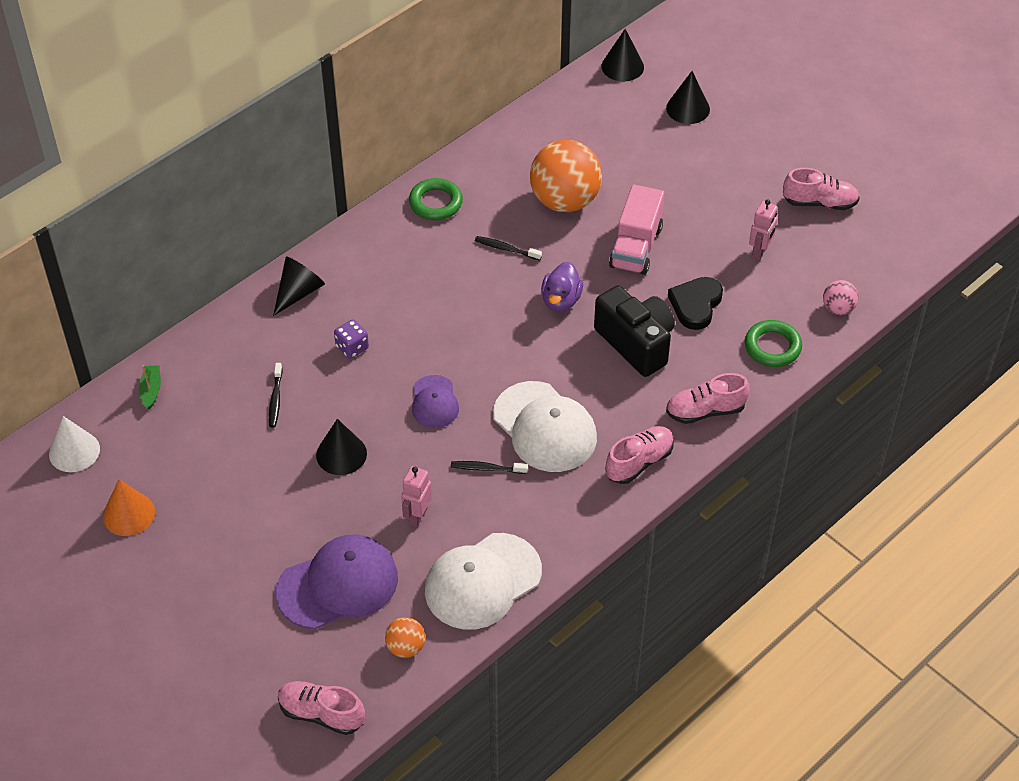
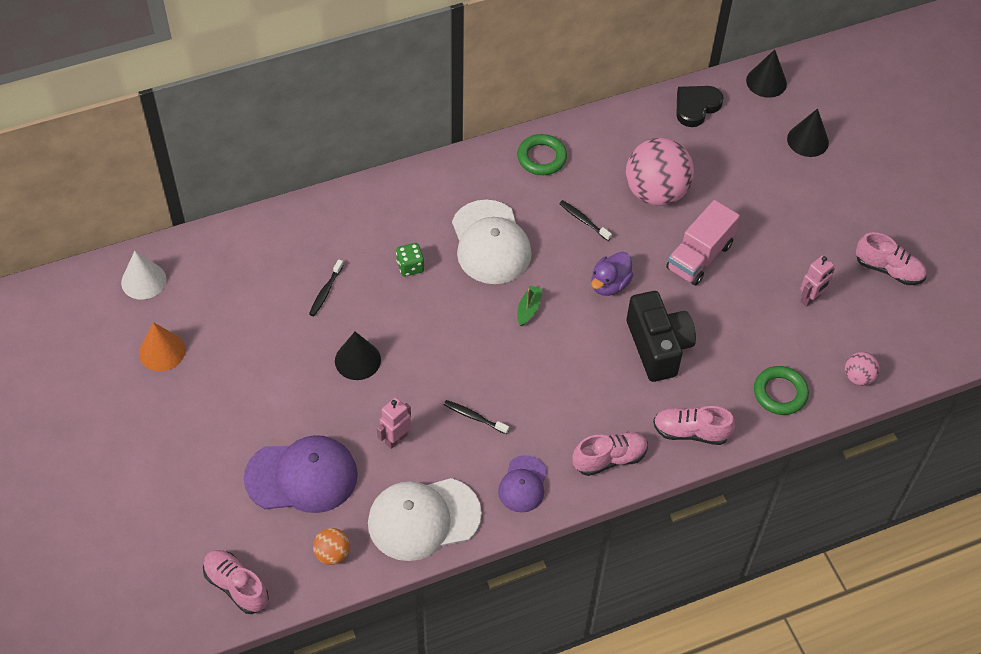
camera: 20 degrees right, 5 degrees up
green boat [139,365,161,410] -> green boat moved to [517,285,543,326]
black cone [273,256,325,316] -> none
purple dice [334,319,369,359] -> green dice [396,243,424,277]
purple cap [412,375,459,428] -> purple cap moved to [498,455,547,513]
white cap [493,381,597,472] -> white cap moved to [452,200,532,284]
orange ball [530,140,602,212] -> pink ball [626,138,694,206]
black heart [668,277,723,330] -> black heart moved to [676,86,723,127]

